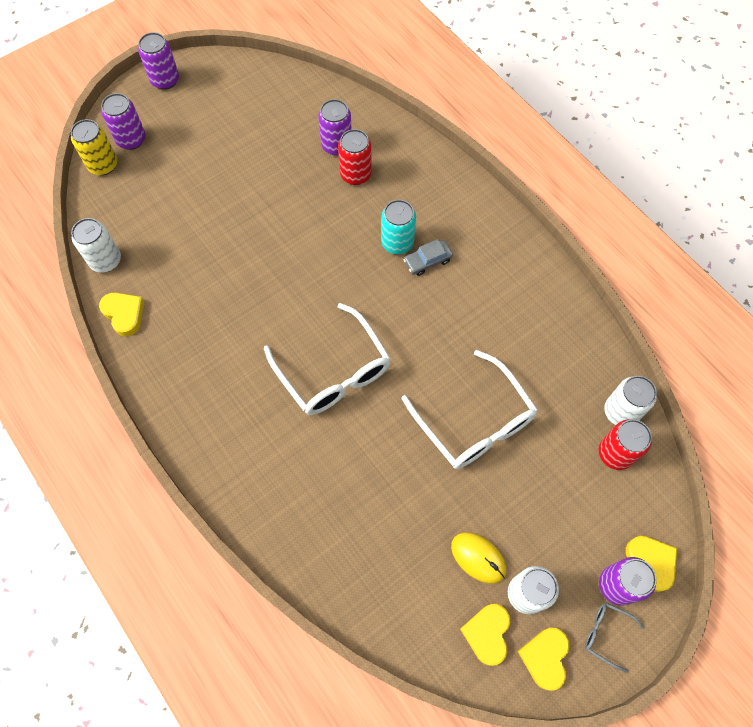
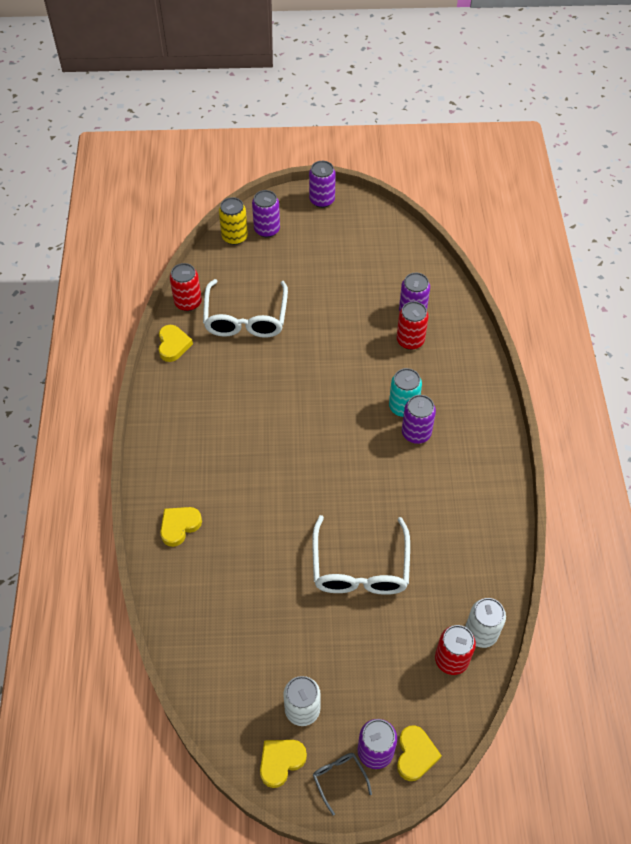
camera: 35 degrees right, 10 degrees down
white can [71,218,121,273] -> red can [170,263,202,311]
white glasses [264,303,391,415] -> white glasses moved to [203,279,288,338]
grey car [403,239,453,276] -> purple can [402,395,436,444]
yellow mouse [451,533,506,584] -> none
yellow heart [460,604,510,666] -> yellow heart moved to [160,507,202,547]

